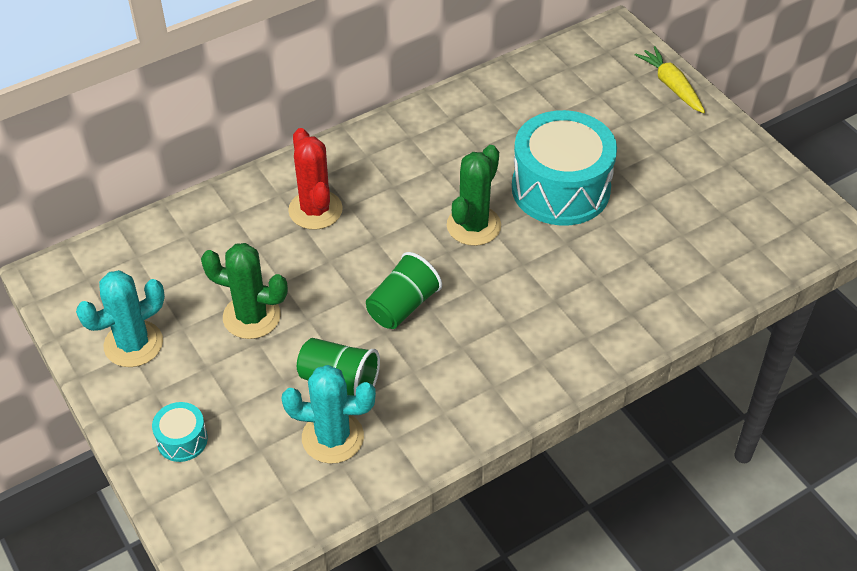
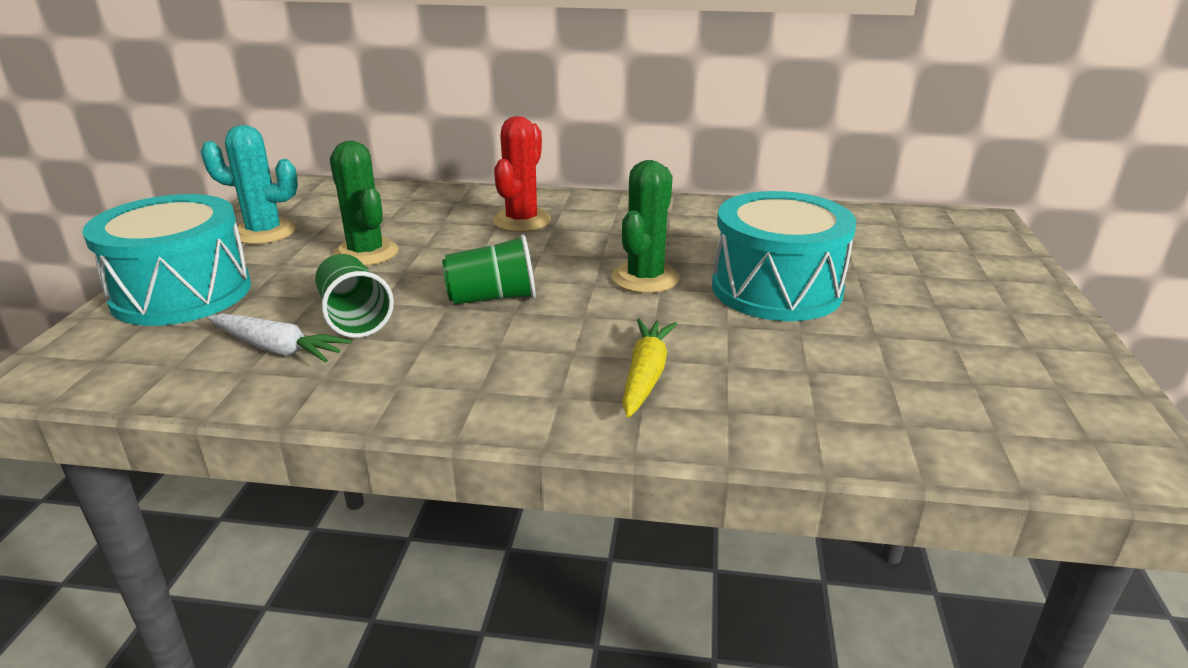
camera: 40 degrees right, 20 degrees down
turquoise drum [152,402,208,462] -> turquoise drum [82,194,251,326], size x2.30
turquoise cactus [282,365,376,464] -> white carrot [208,314,352,363]
green cactus [447,145,501,246] -> green cactus turned 45 degrees counterclockwise [612,160,679,293]
yellow carrot [635,46,705,113] -> yellow carrot moved to [622,319,677,418]

